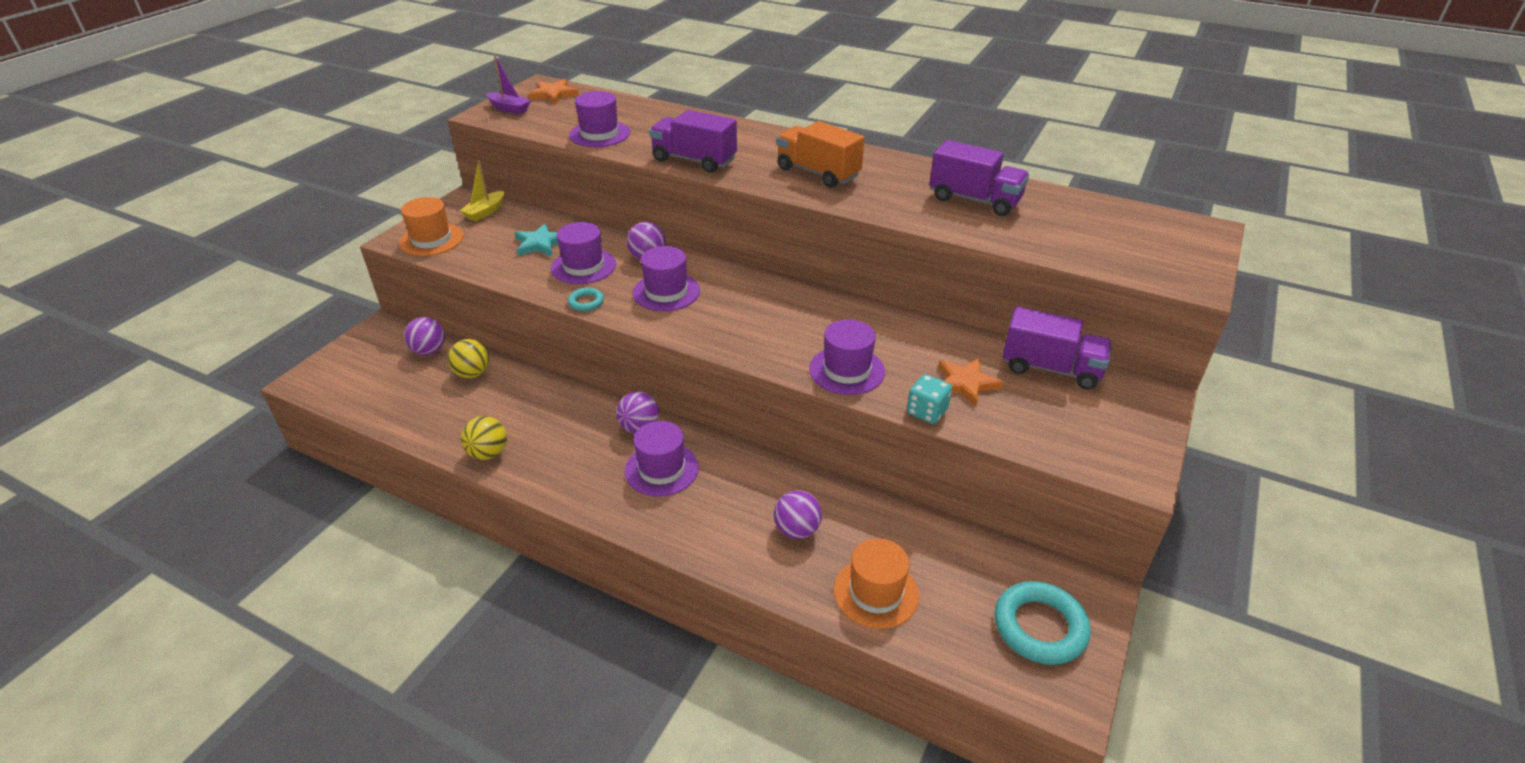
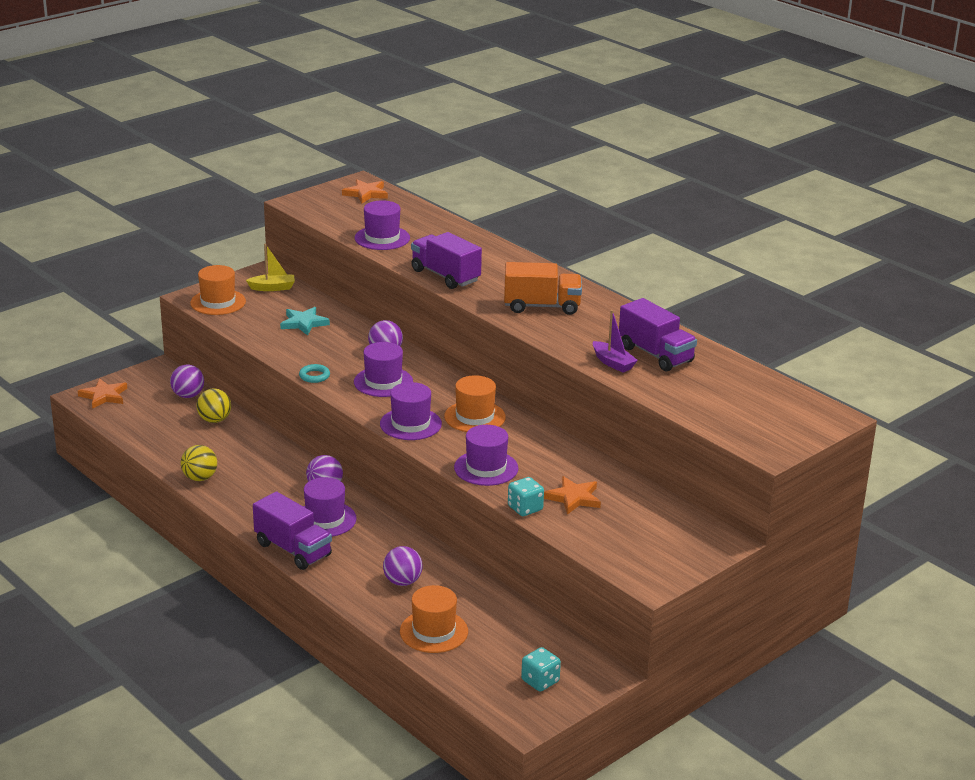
camera: 20 degrees right, 10 degrees down
yellow boat [460,160,504,222] -> yellow boat turned 150 degrees counterclockwise [246,244,295,291]
purple boat [487,56,531,114] -> purple boat moved to [593,310,638,373]
purple hat [551,222,616,284] -> purple hat moved to [380,382,442,440]
orange truck [776,121,865,188] -> orange truck turned 120 degrees clockwise [504,262,582,315]
turquoise ring [995,581,1091,665] -> turquoise dice [521,647,561,692]
purple truck [1002,307,1112,390] -> purple truck moved to [253,491,332,570]
none -> orange star [78,378,127,409]
none -> orange hat [444,375,506,432]

